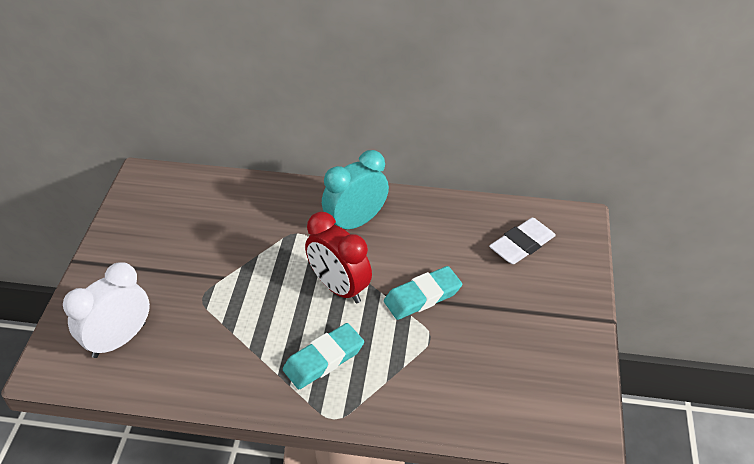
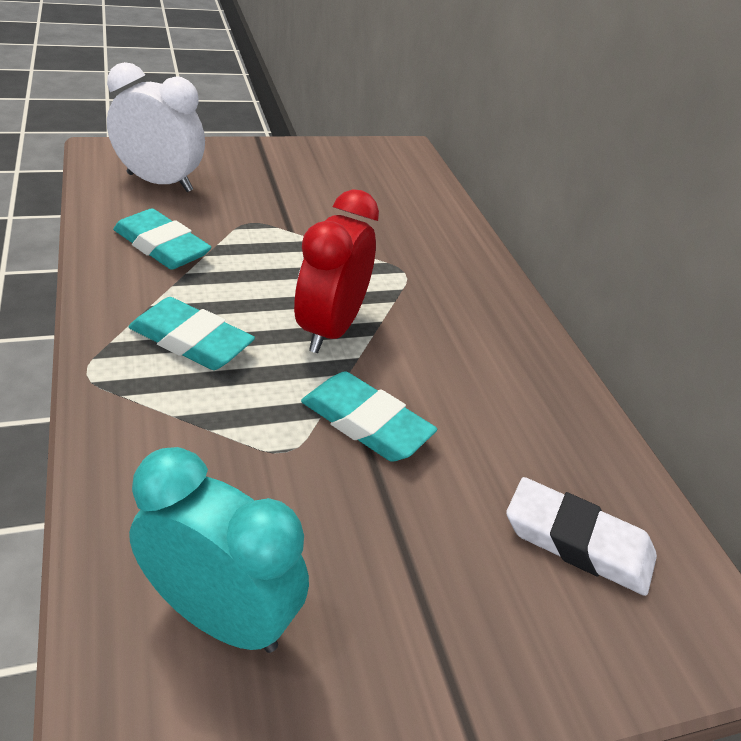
camera: 60 degrees right, 5 degrees down
turquoise clock [322,150,389,229] -> turquoise clock moved to [129,447,309,653]
none -> turquoise eraser [113,208,212,270]

